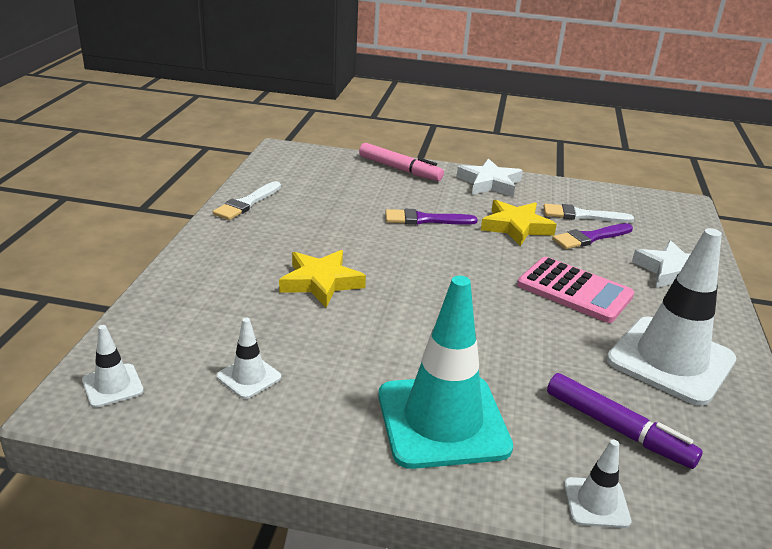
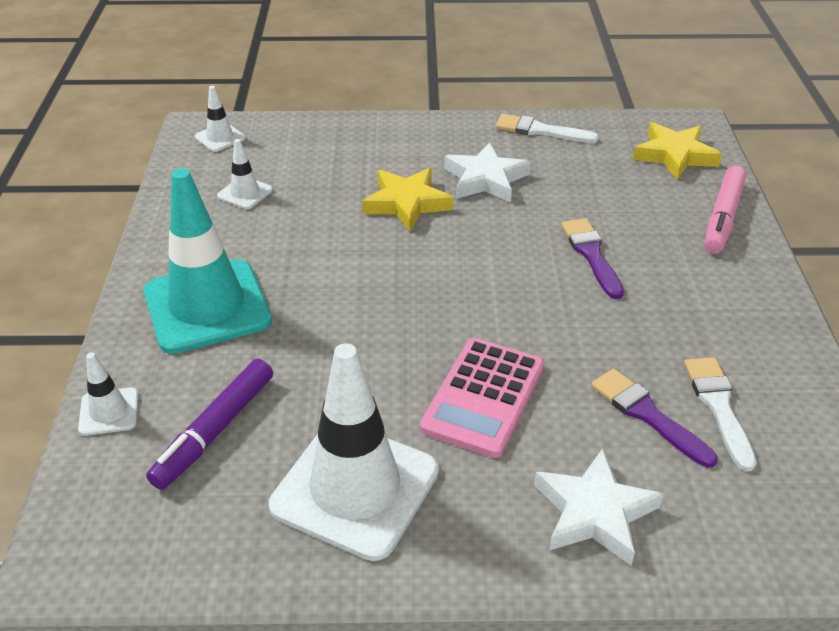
camera: 80 degrees right, 10 degrees up
white star [457,158,523,197] -> white star moved to [444,142,531,203]
yellow star [481,200,557,246] -> yellow star moved to [633,122,722,180]

